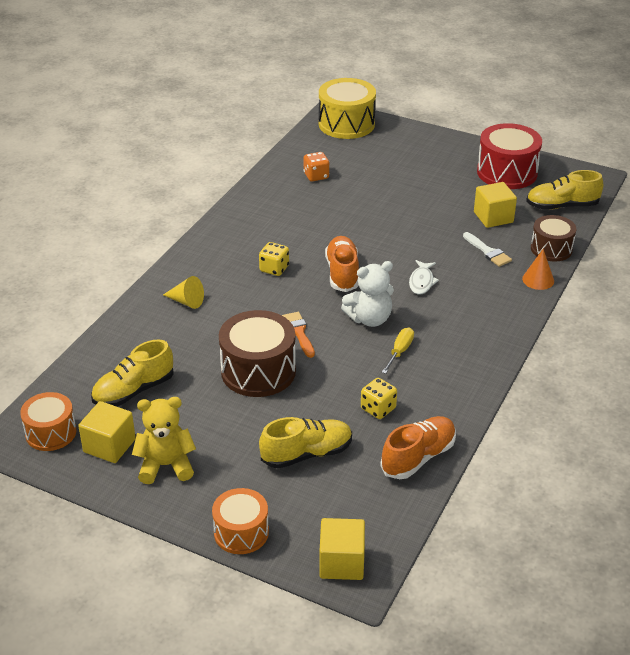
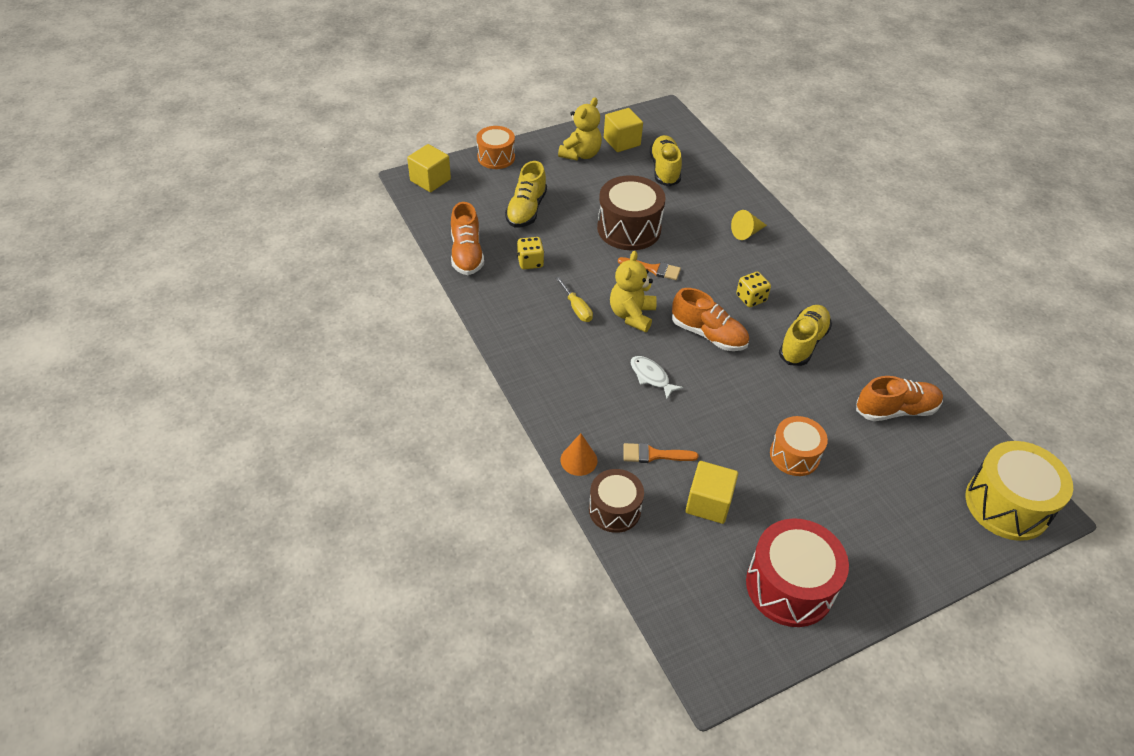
camera: 125 degrees right, 10 degrees up
orange drum [20,392,76,451] -> orange drum moved to [770,416,828,476]
orange dice [304,152,329,182] -> orange shoe [856,376,943,421]
white teddy bear [341,261,394,327] -> yellow teddy bear [610,251,657,332]
white brush [463,232,512,267] -> orange brush [623,443,698,463]
yellow shoe [526,170,603,210] -> yellow shoe moved to [779,305,832,366]

